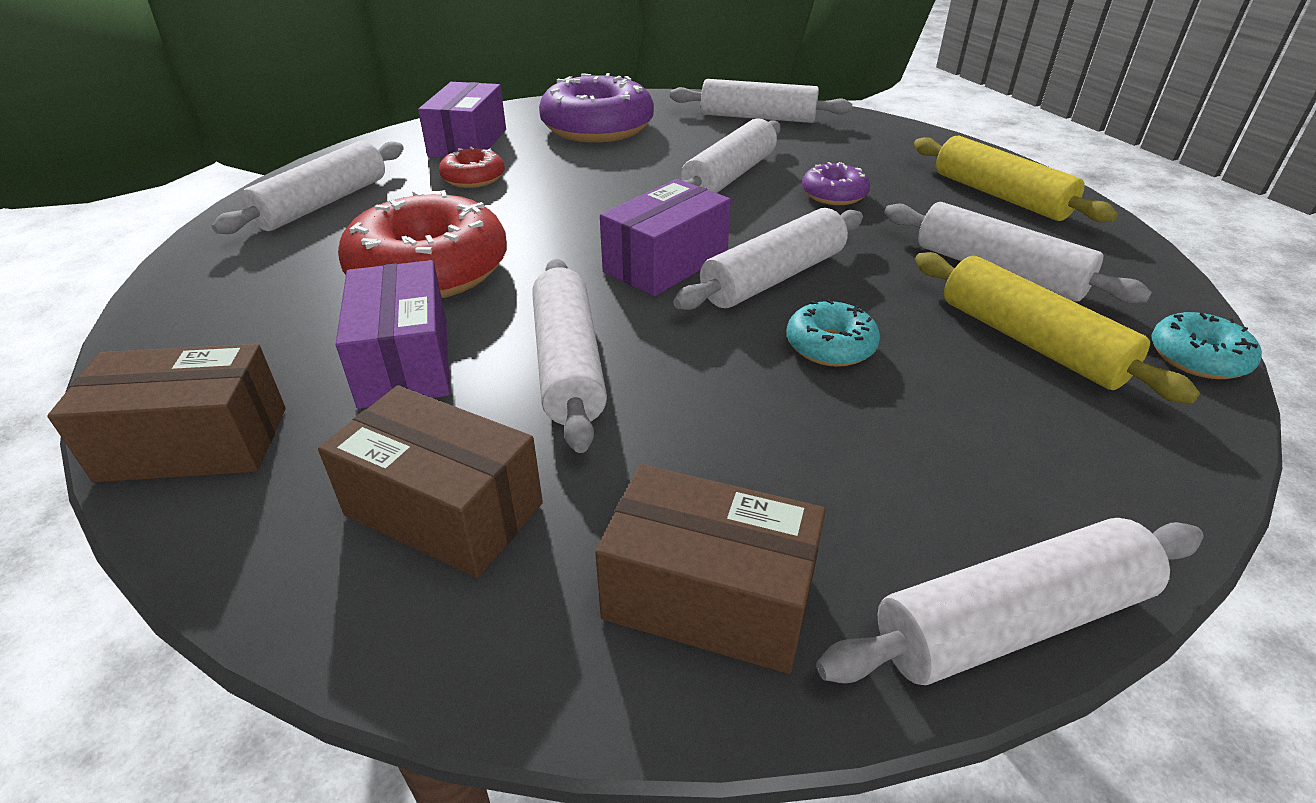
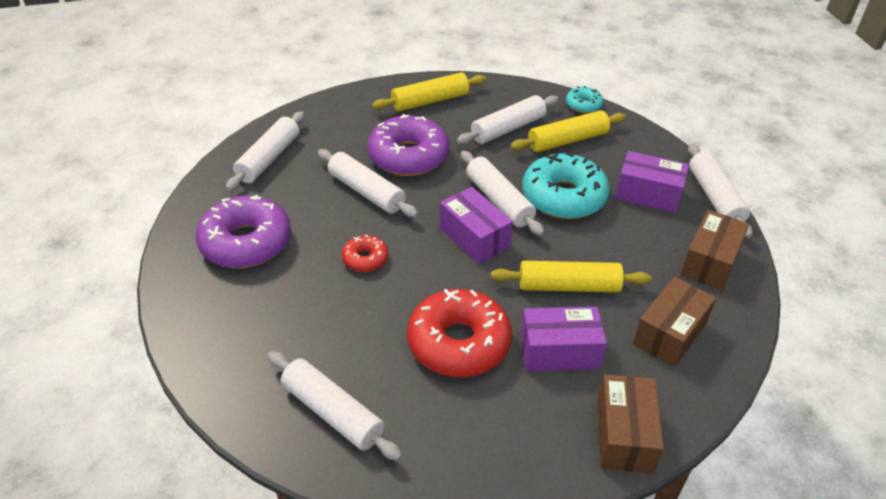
camera: 80 degrees left, 5 degrees up
purple box [418,82,506,158] -> purple box moved to [615,151,689,213]
red donut [439,147,505,188] -> red donut moved to [342,235,388,272]
white rolling pin [532,259,607,453] -> yellow rolling pin [491,261,652,293]
turquoise donut [787,299,880,367] -> turquoise donut [522,152,610,219], size x2.03
purple donut [802,162,870,205] -> purple donut [367,114,449,176], size x2.03

